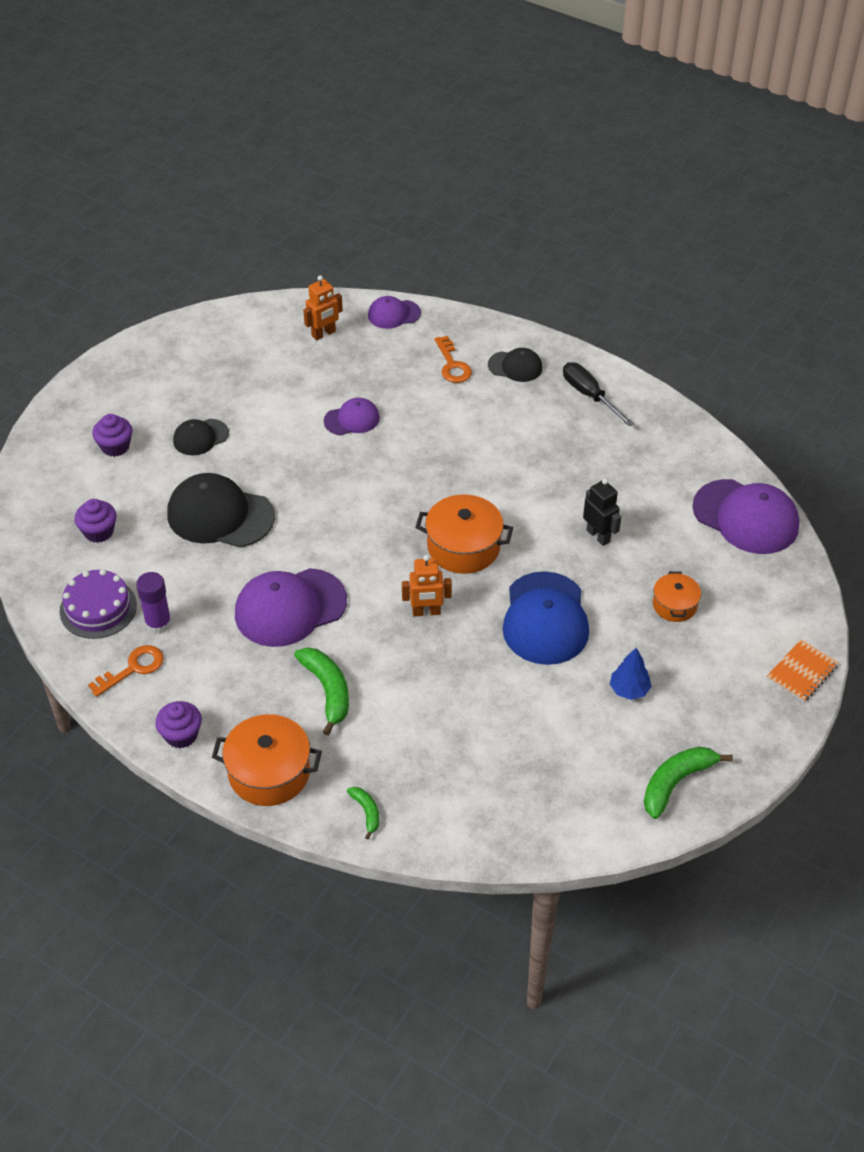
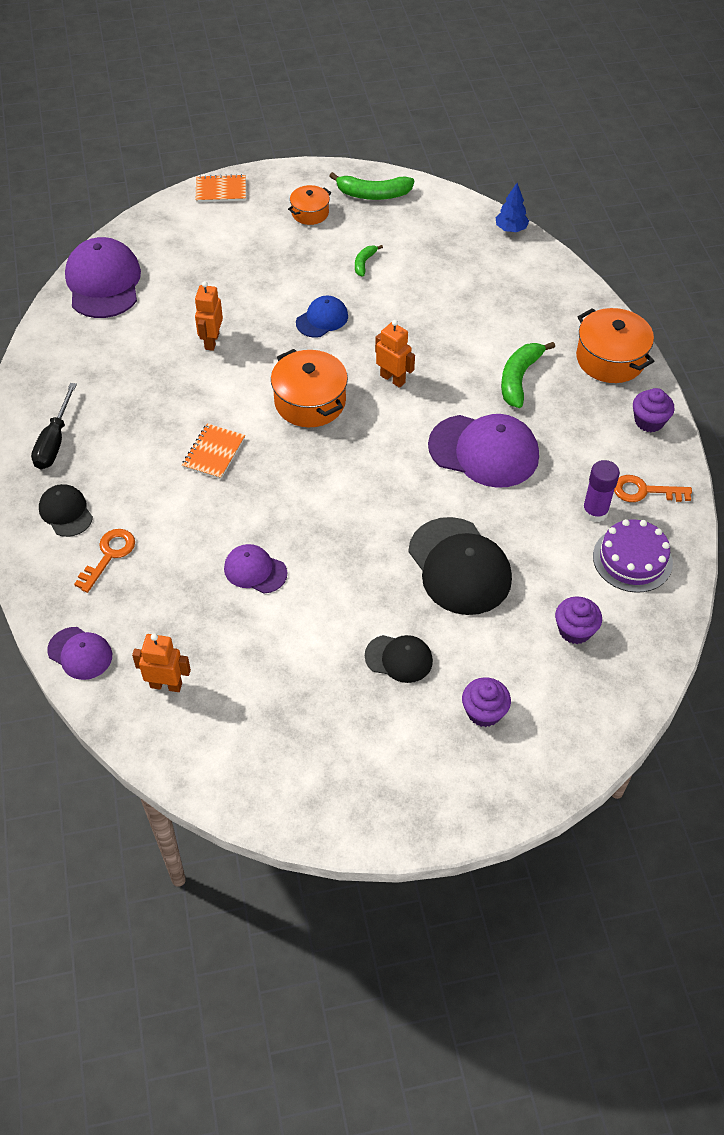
camera: 135 degrees left, 5 degrees up
green banana [347,787,379,839] -> green banana moved to [355,245,383,276]
blue cap [503,571,589,665] -> blue cap [296,295,348,338], size x0.54
black robot [583,478,621,546] -> orange robot [195,281,223,351]
blue tree [610,648,652,700] -> blue tree moved to [495,183,529,232]
orange pot [653,571,701,622] -> orange pot moved to [288,185,331,225]
none -> orange notebook [182,424,245,479]

